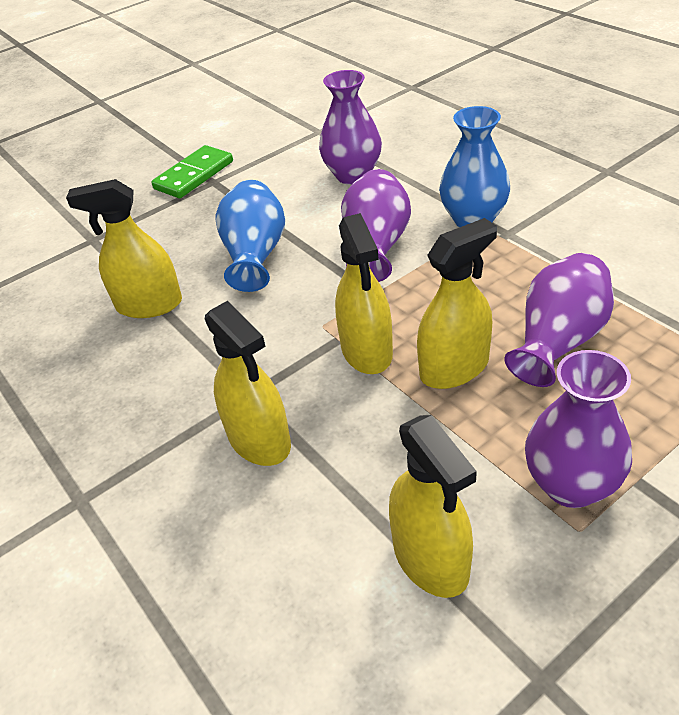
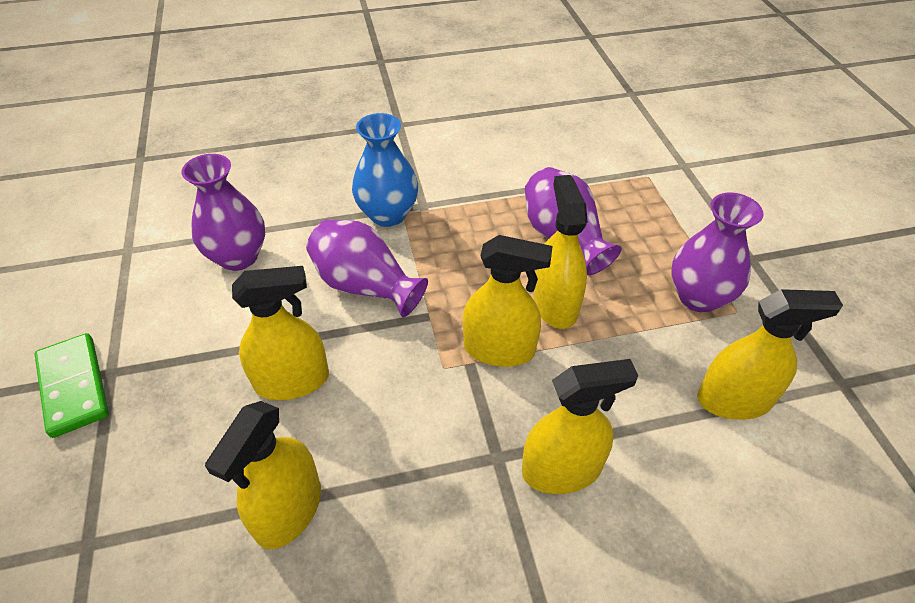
camera: 70 degrees left, 5 degrees up
blue vase [216,180,285,292] -> yellow spray bottle [232,266,329,400]

